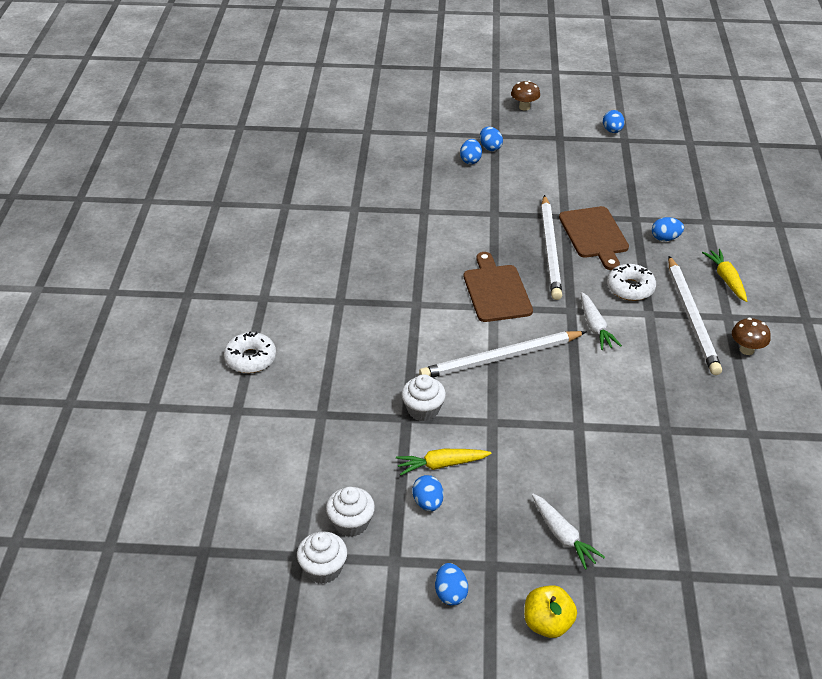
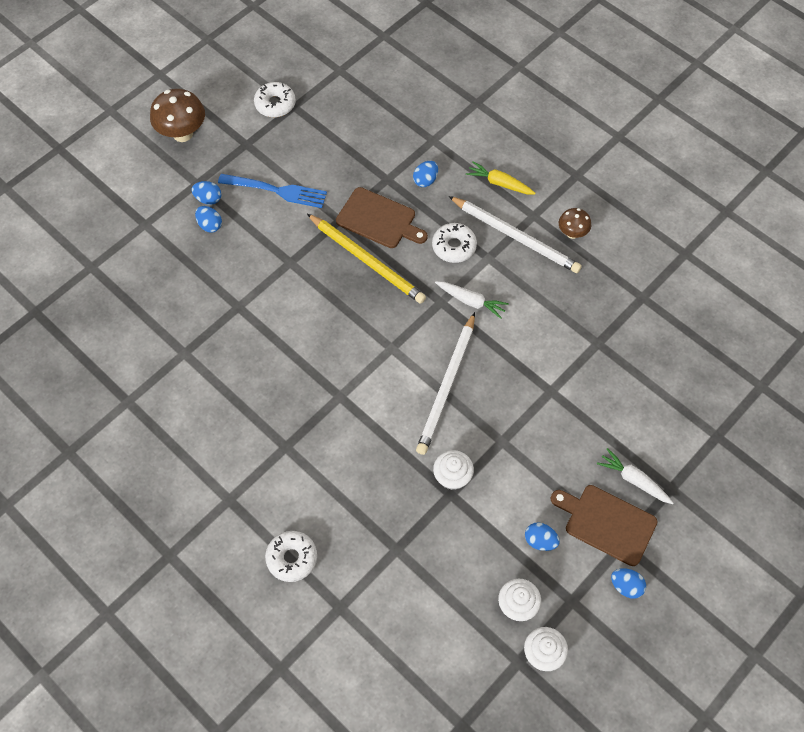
camera: 50 degrees left, 20 degrees up
yellow carrot [396,449,492,476] -> none
brown cutting board [464,252,533,322] -> brown cutting board moved to [551,485,657,566]
brown mushroom [511,81,540,111] -> brown mushroom [150,89,205,142], size x1.75
yellow apple [524,585,577,638] -> none
white carrot [532,494,605,570] -> white carrot turned 150 degrees counterclockwise [597,448,673,504]
white pencil [541,195,562,300] -> yellow pencil [307,214,426,304]
blue egg [603,110,625,133] -> white donut [254,82,296,117]
none -> blue fork [218,174,327,208]

